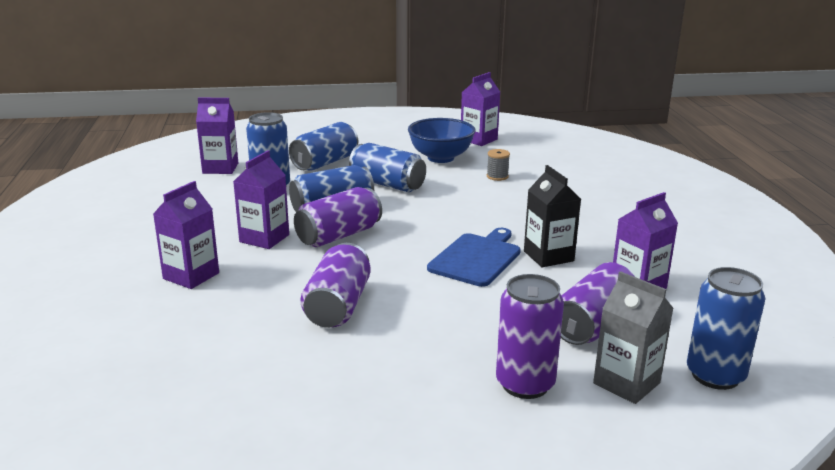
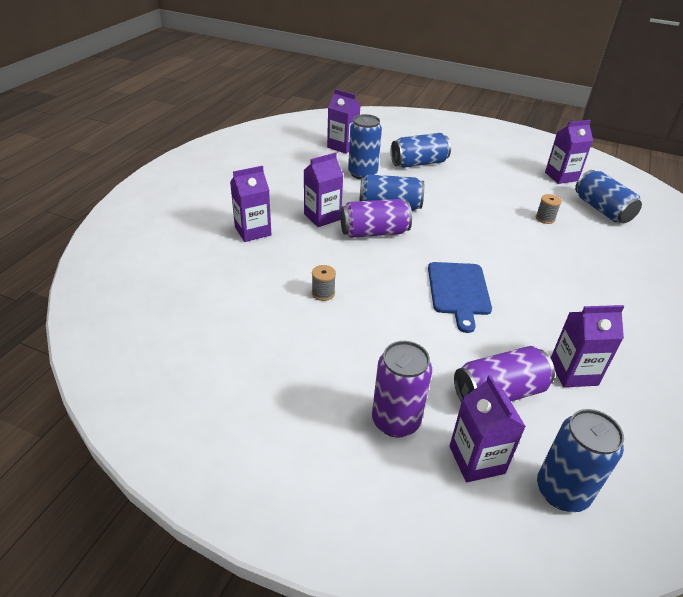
camera: 30 degrees right, 15 degrees up
purple can [301,243,371,327] -> grey spool [312,265,336,301]
blue can [349,143,426,192] -> blue can moved to [575,170,642,223]
blue bowl [408,118,475,163] -> none
blue cutting board [427,228,521,287] -> blue cutting board turned 120 degrees clockwise [428,262,492,333]
black carton [524,165,581,267] -> none
grey carton [593,271,674,404] -> purple carton [449,375,526,482]

